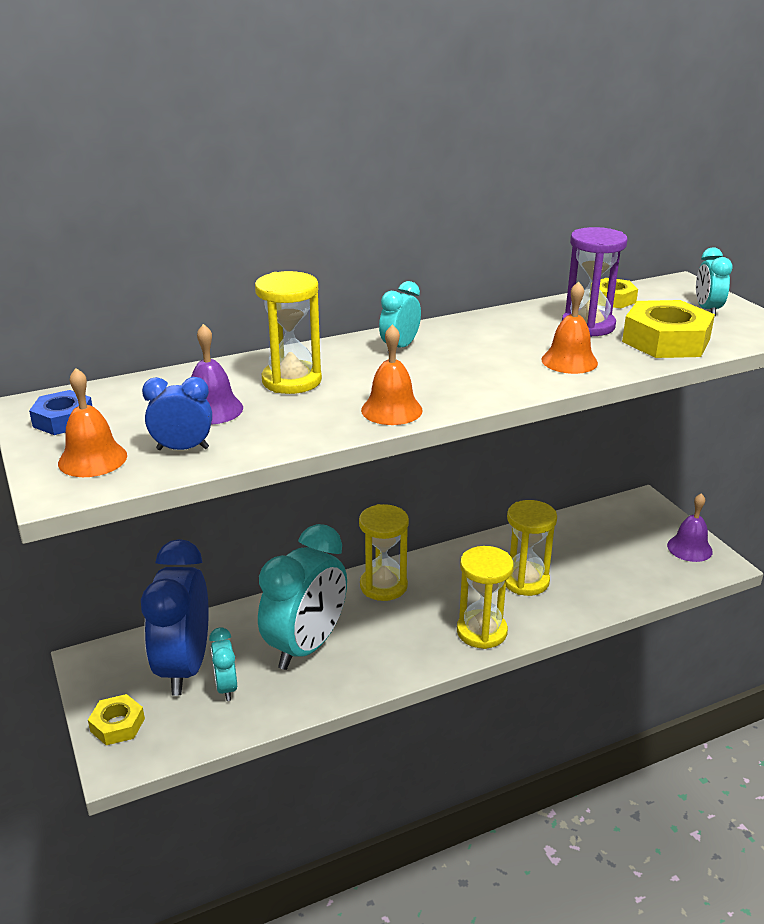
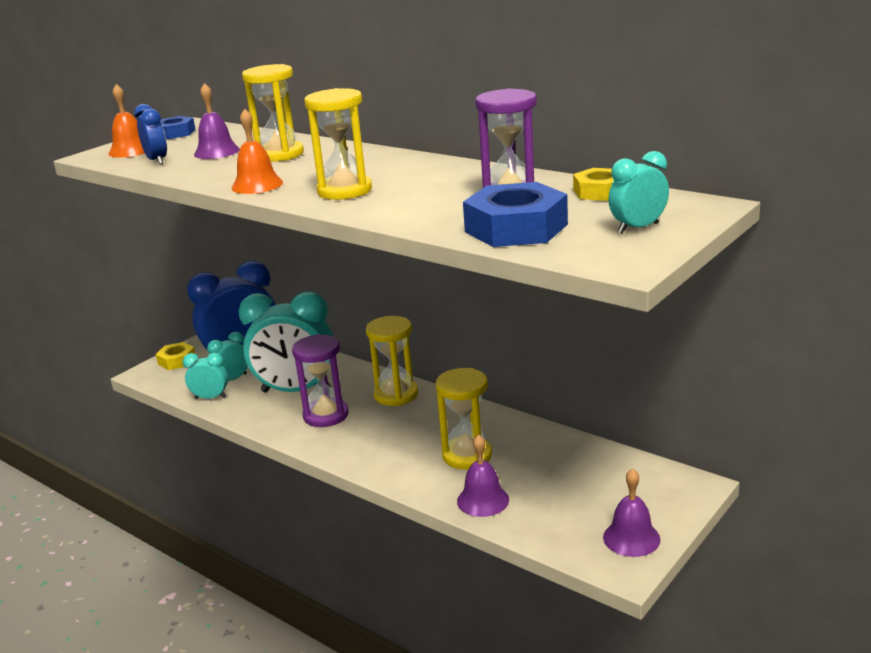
camera: 65 degrees right, 5 degrees down
turquoise clock [379,281,421,353] -> turquoise clock moved to [183,353,228,399]
yellow hourglass [457,546,514,649] -> yellow hourglass moved to [304,88,372,200]
orange bell [541,281,598,374] -> none
yellow nut [622,300,715,358] -> blue nut [463,182,568,247]
none -> purple hourglass [292,334,349,427]
none -> purple bell [457,434,509,517]

